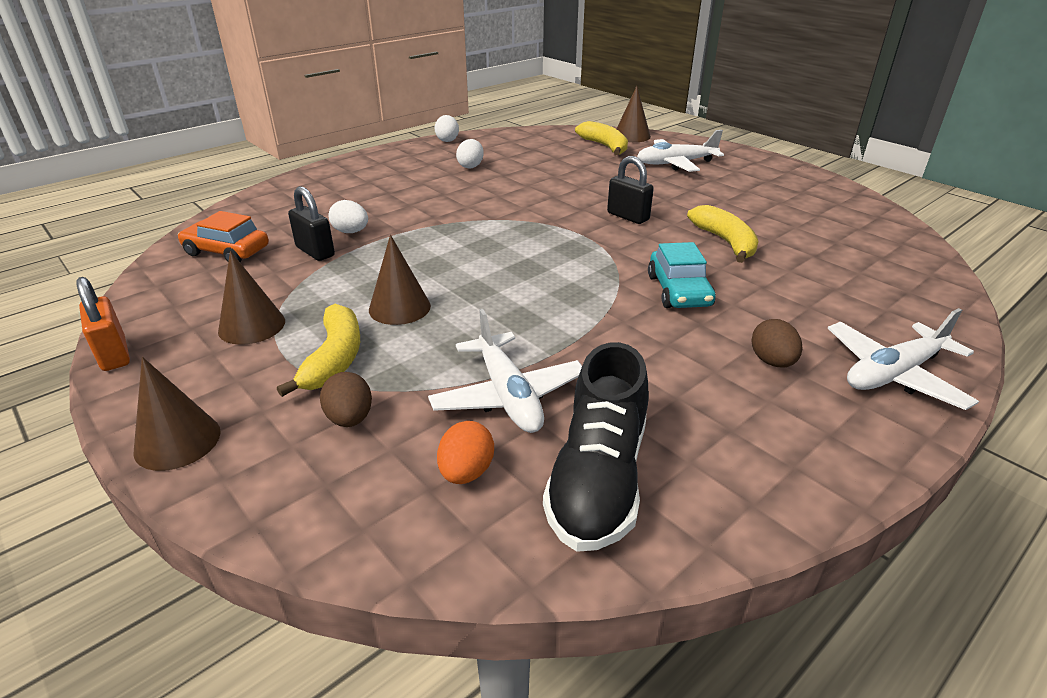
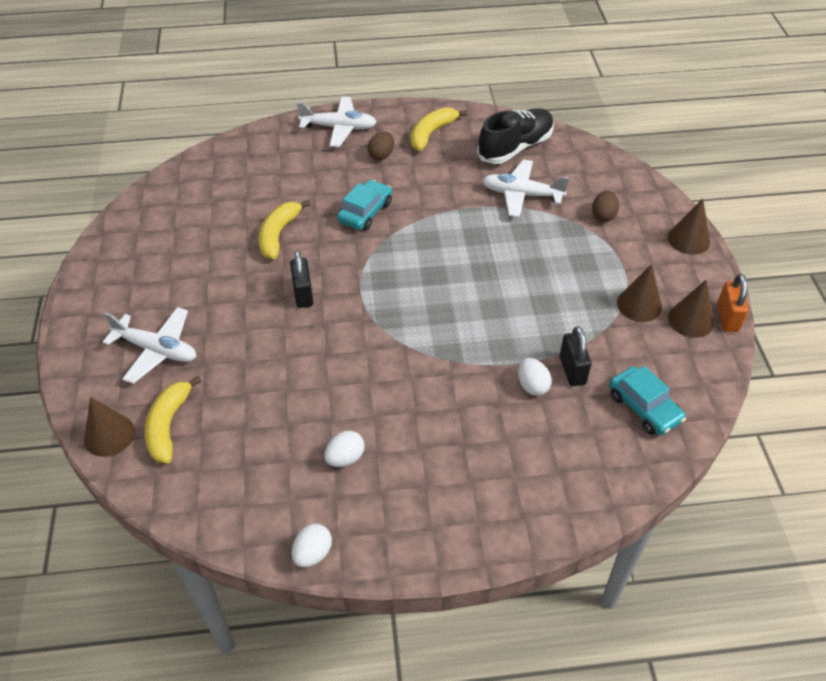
camera: 145 degrees left, 15 degrees up
orange car [178,211,269,262] -> turquoise car [609,366,686,435]
yellow banana [277,304,360,397] -> yellow banana moved to [411,107,467,151]
brown cone [369,235,431,325] -> brown cone moved to [668,280,714,338]
white plane [428,309,582,433] -> white plane turned 90 degrees counterclockwise [482,159,569,218]
orange egg [437,421,494,484] -> none

